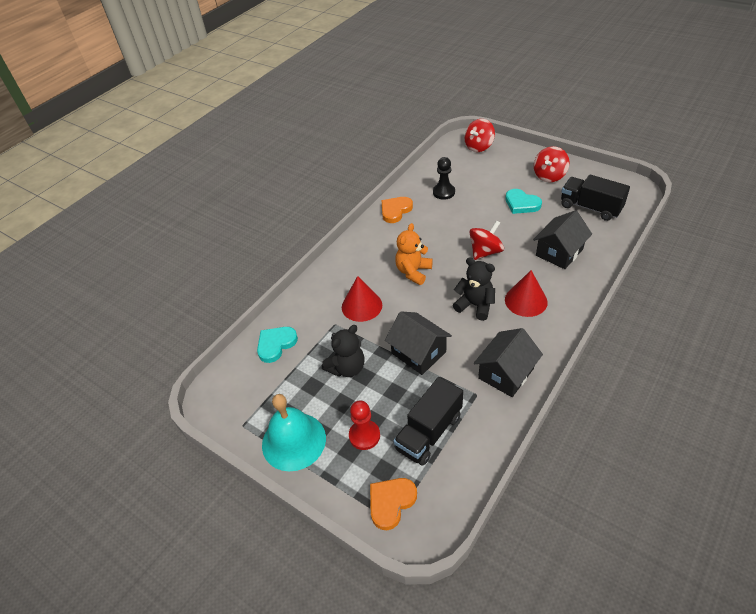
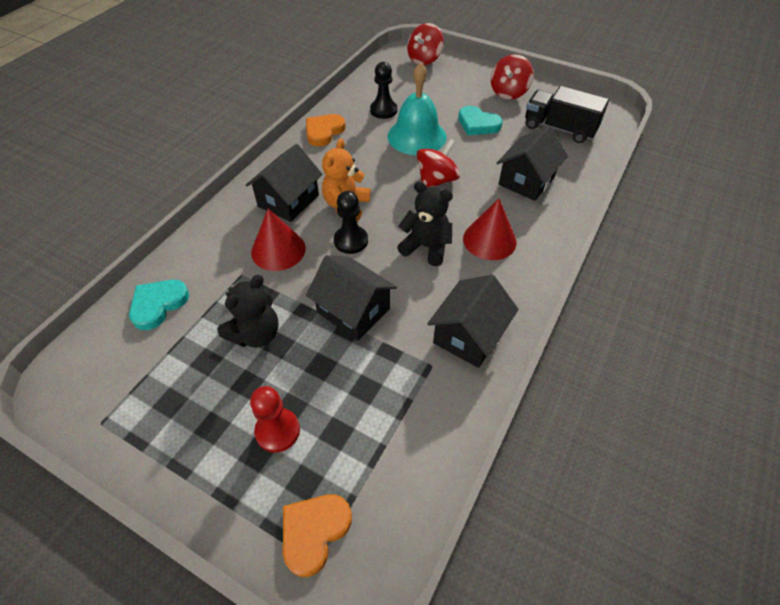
camera: 10 degrees left, 5 degrees up
turquoise bell [262,394,326,472] -> turquoise bell moved to [387,62,446,155]
black truck [393,377,463,466] -> none
none -> black house [246,144,322,222]
none -> black pawn [334,191,368,254]

